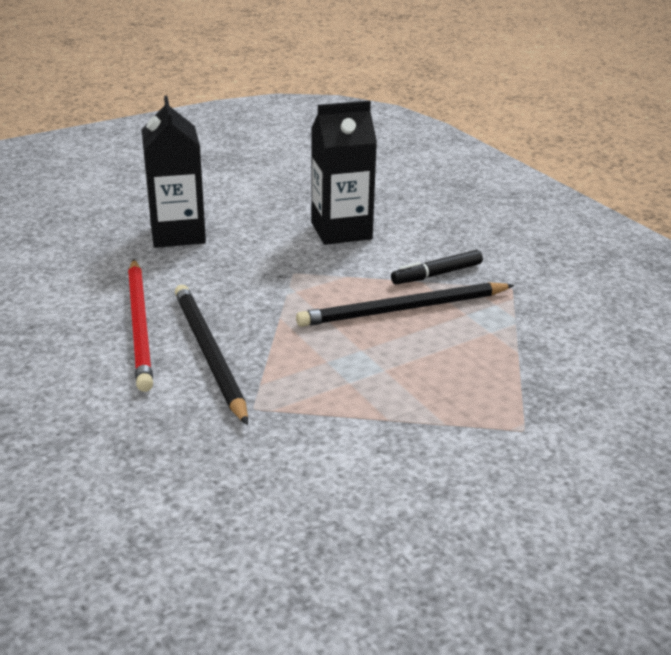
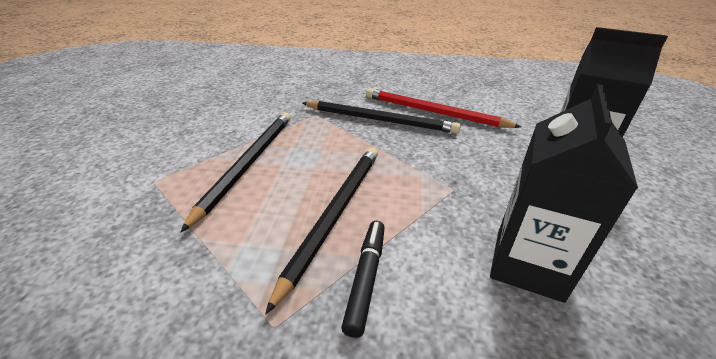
camera: 130 degrees right, 5 degrees up
none -> black pencil [180,112,291,233]

